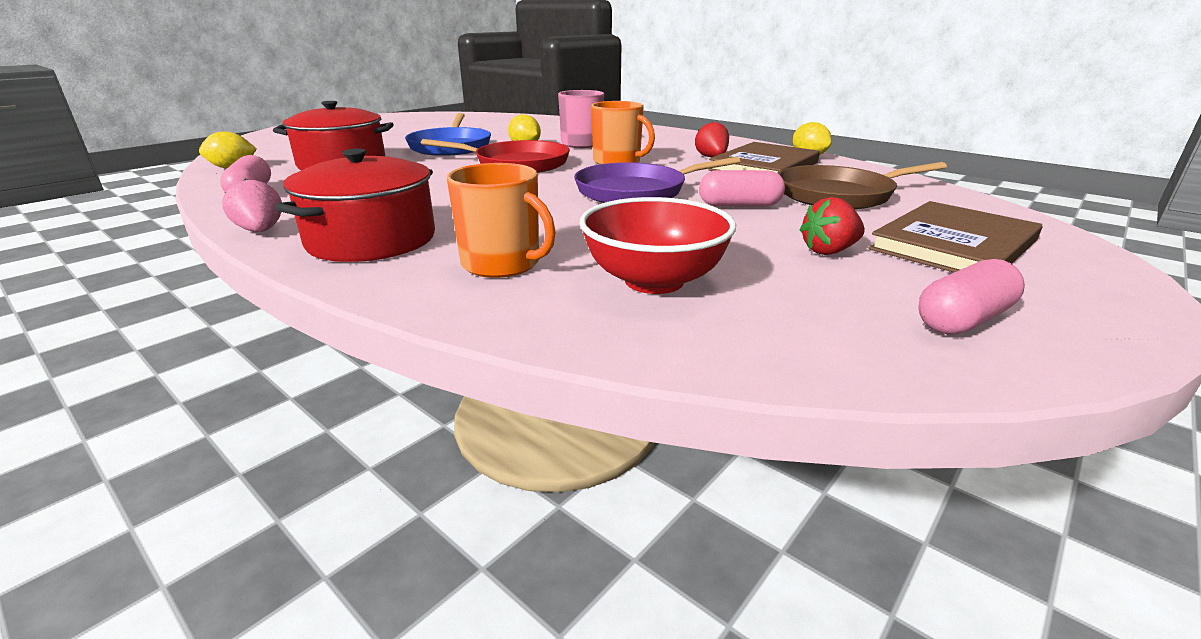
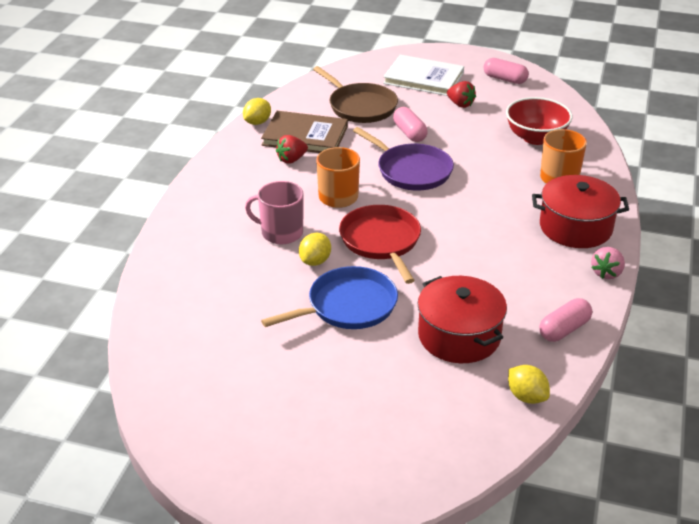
camera: 115 degrees left, 10 degrees up
brown book [868,201,1043,272] -> white book [383,55,464,96]

